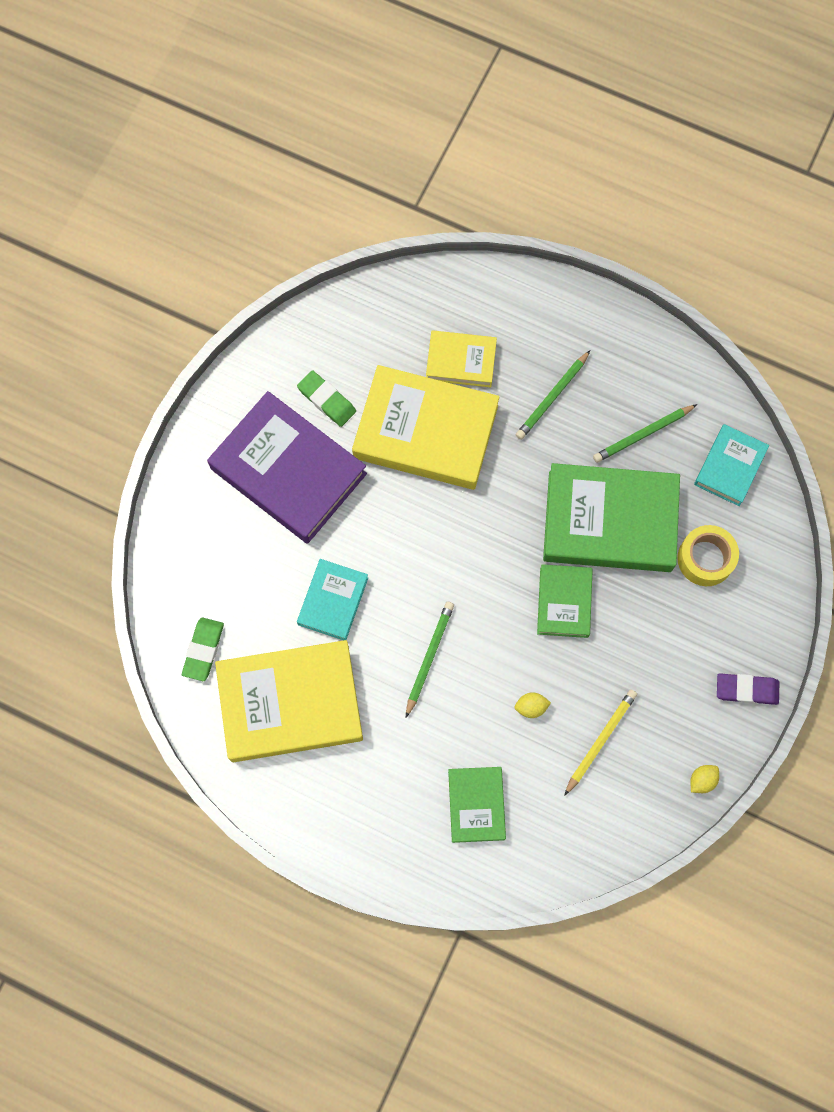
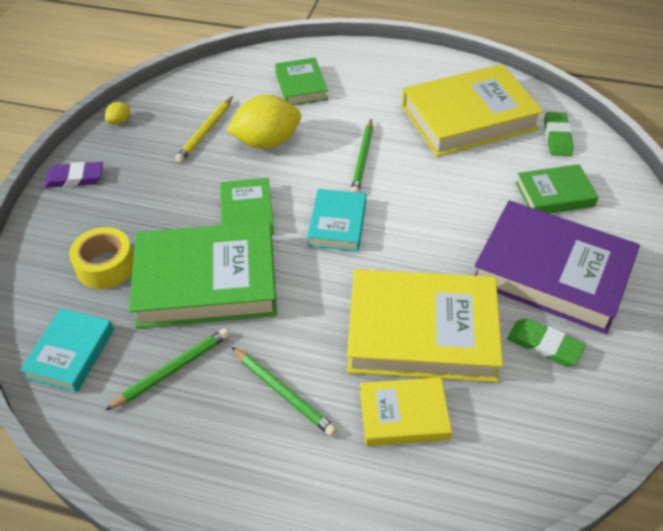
camera: 170 degrees right, 25 degrees down
turquoise book [297,559,368,640] -> turquoise book moved to [307,189,366,252]
yellow lemon [514,692,551,718] -> yellow lemon [227,95,301,149], size x2.35
green pencil [516,350,590,440] -> green pencil turned 105 degrees clockwise [232,347,337,436]
none -> green book [516,164,599,214]

